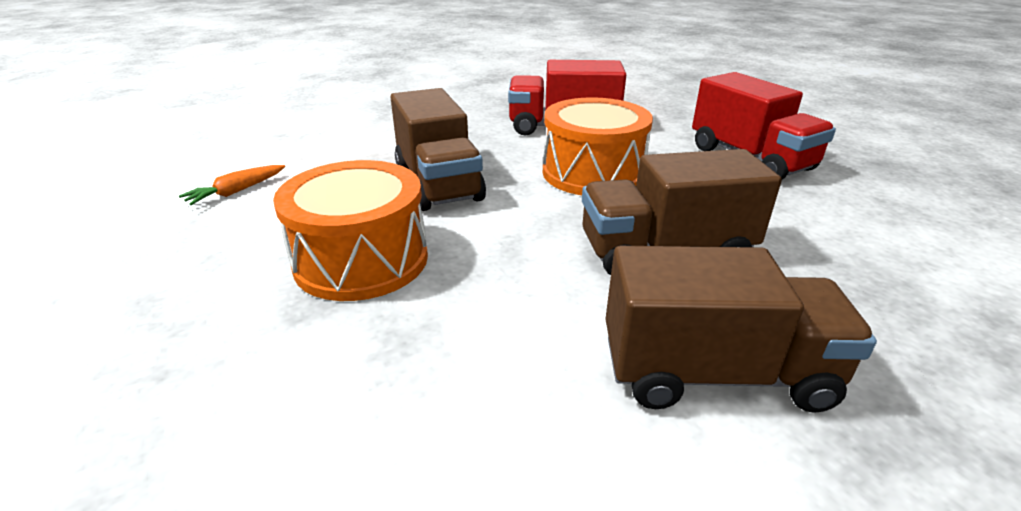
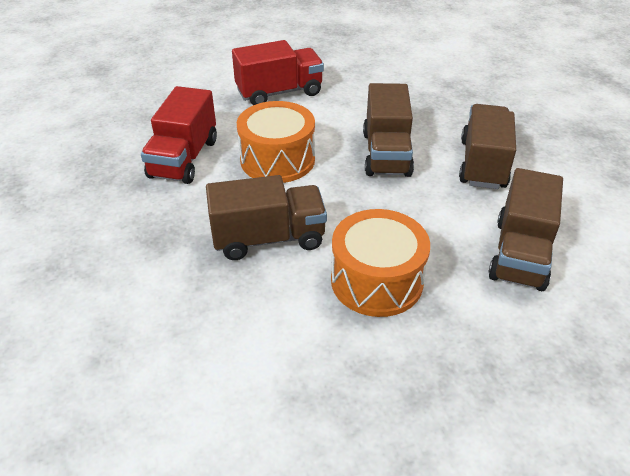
camera: 80 degrees left, 10 degrees up
orange carrot [179,165,285,205] -> none
none -> brown truck [489,168,563,291]

